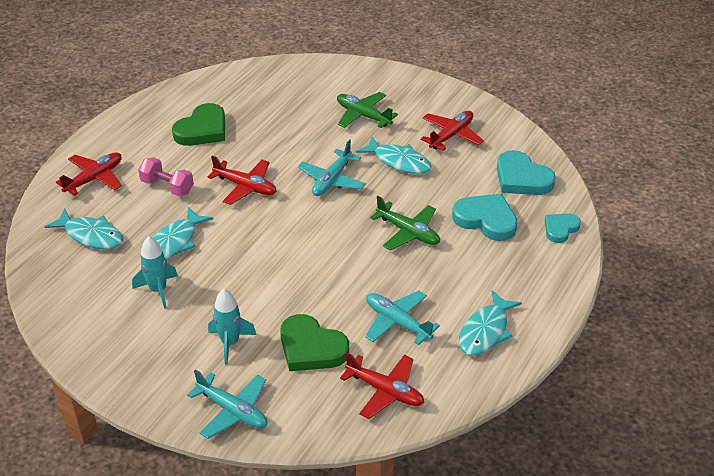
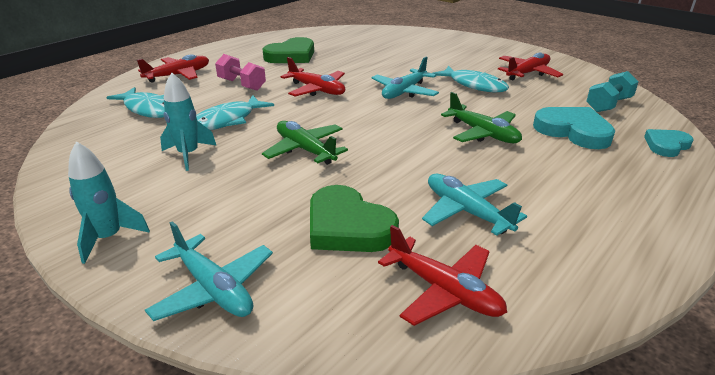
camera: 10 degrees right, 10 degrees down
turquoise rocket [208,289,256,365] -> turquoise rocket moved to [68,141,150,264]
green plane [337,92,398,128] -> green plane moved to [262,121,348,165]
turquoise fish [459,290,522,356] -> none
turquoise heart [497,150,556,195] -> turquoise dumbbell [586,71,639,112]

